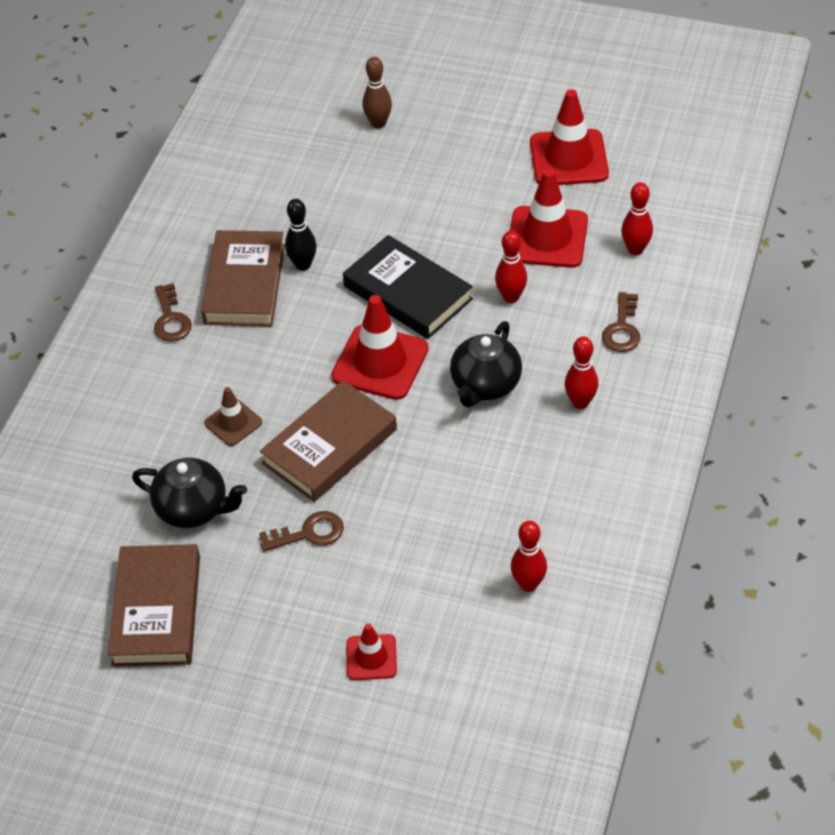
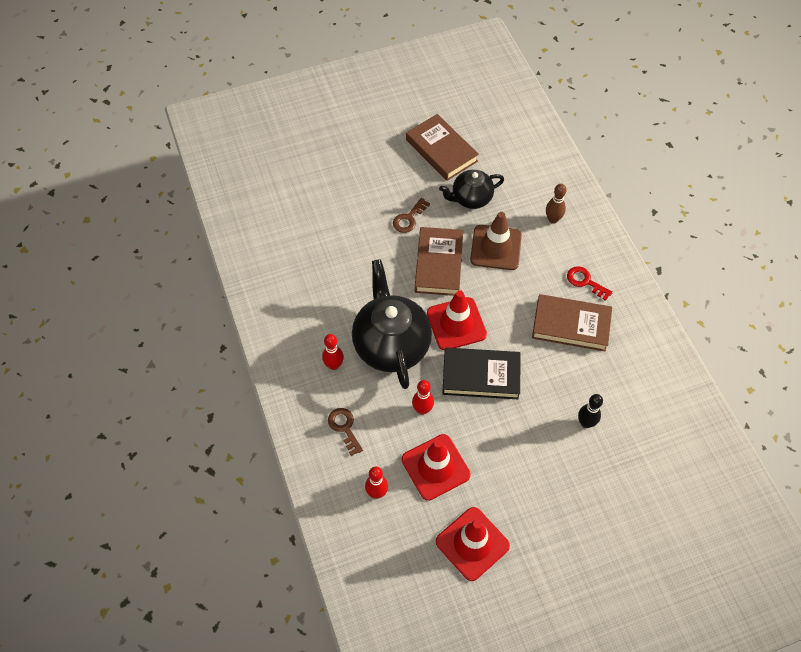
camera: 140 degrees right, 10 degrees up
brown key [154,283,192,342] -> red key [567,266,613,301]
brown book [201,230,285,327] -> brown book turned 45 degrees counterclockwise [532,294,612,351]
brown traffic cone [204,387,262,446] -> brown traffic cone [470,212,522,270], size x1.83
black bowling pin [285,199,317,271] -> black bowling pin moved to [578,394,603,428]
red traffic cone [347,623,397,680] -> none
brown bowling pin [362,57,392,129] -> brown bowling pin moved to [546,184,567,224]
black teapot [450,321,522,407] -> black teapot [352,259,432,389], size x1.73
red bowling pin [511,521,547,592] -> none

